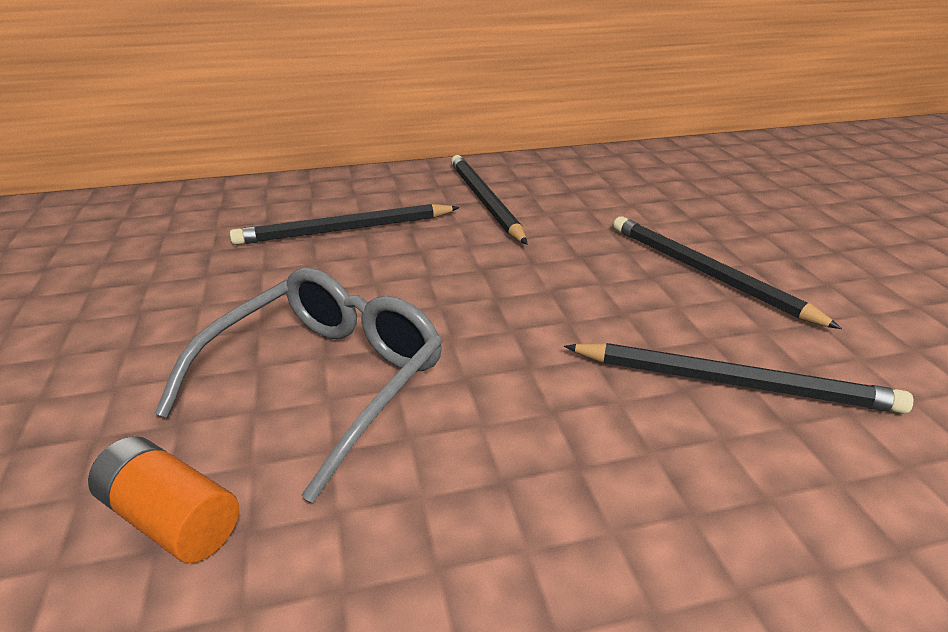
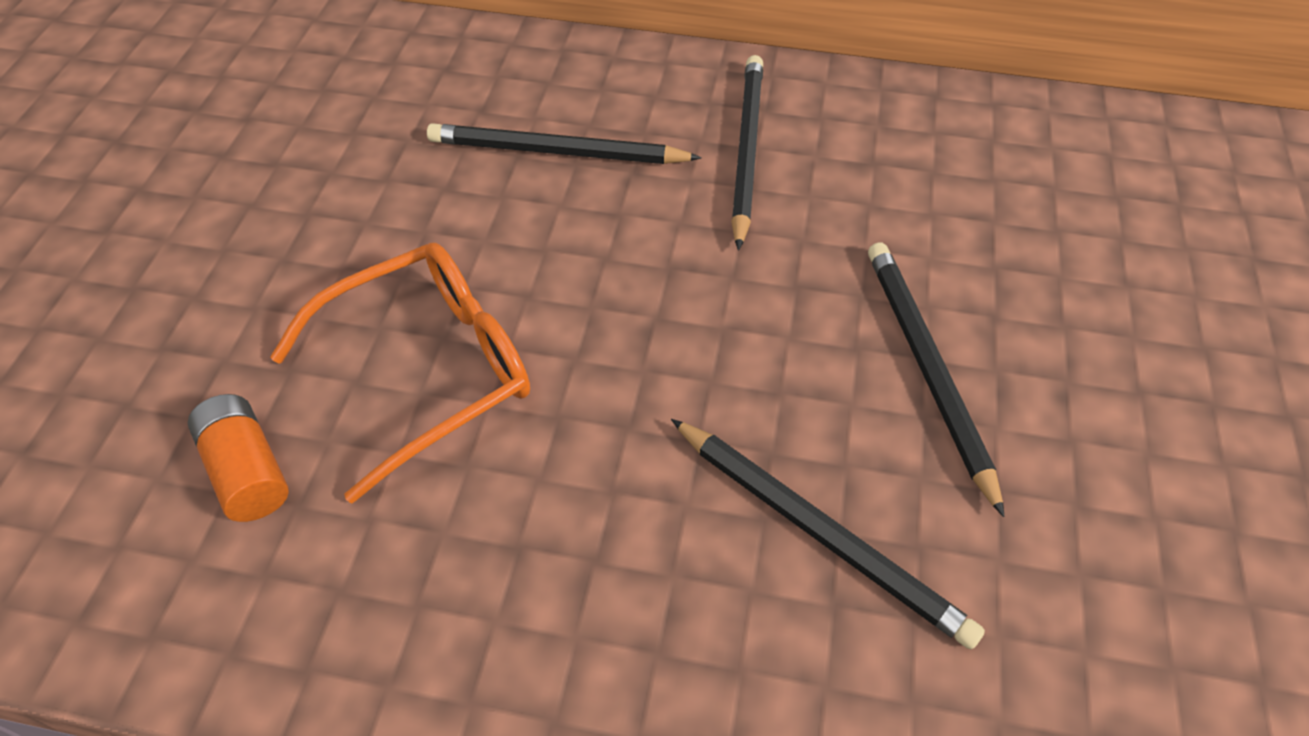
camera: 25 degrees right, 20 degrees up
grey glasses [154,267,443,503] -> orange glasses [270,243,530,504]

